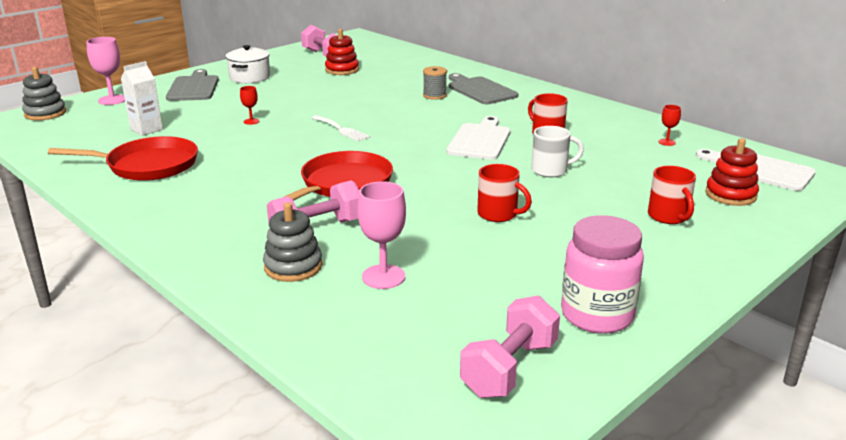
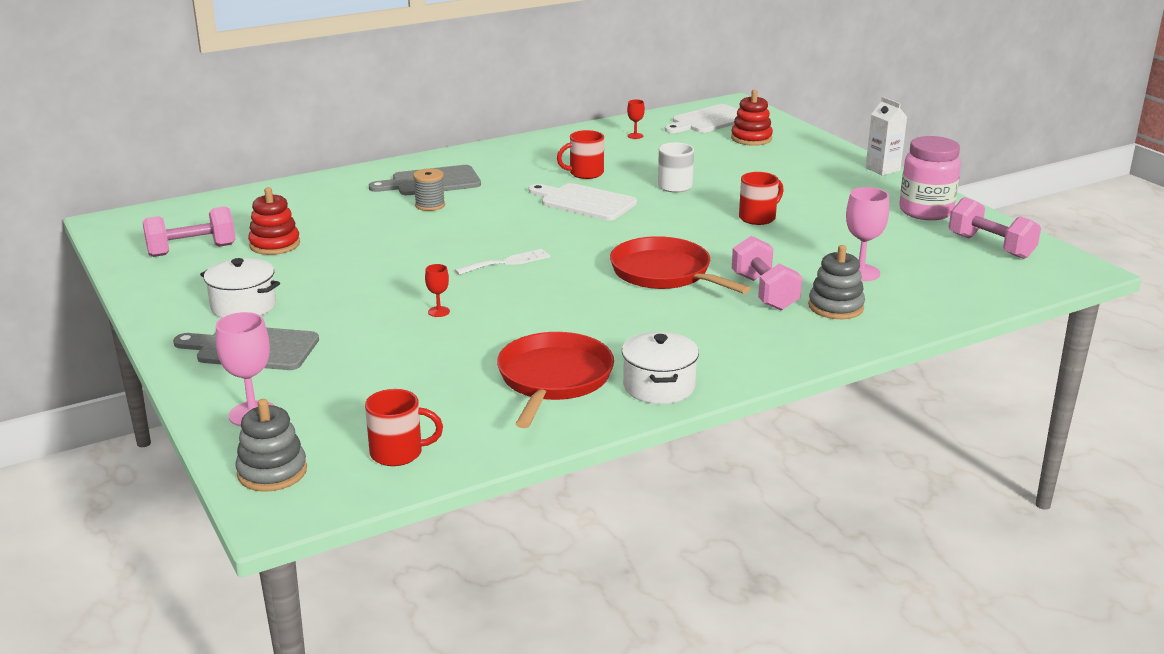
camera: 75 degrees left, 0 degrees up
white carton [121,61,163,136] -> white carton moved to [865,97,907,175]
red mug [648,166,696,224] -> red mug moved to [365,389,443,466]
none -> white pot [622,332,699,404]

